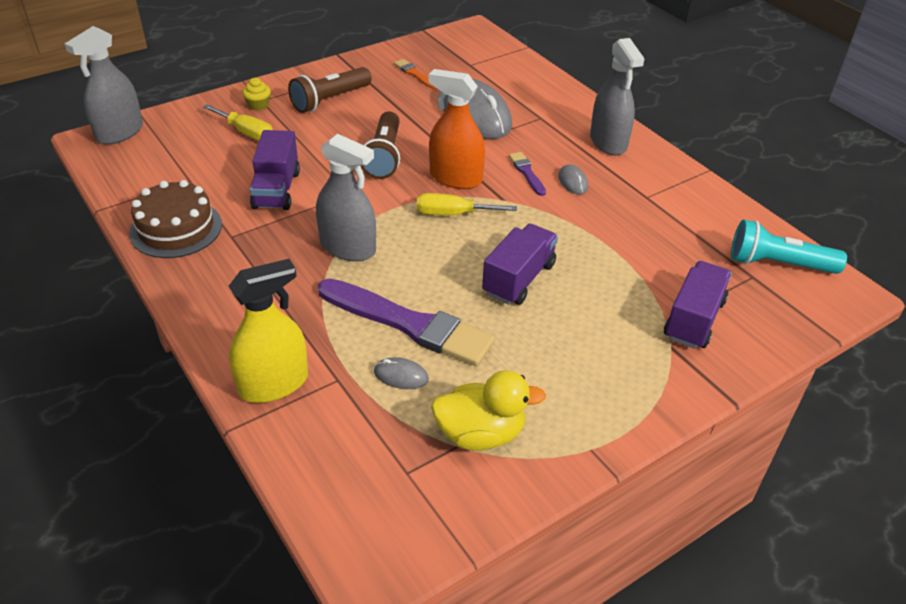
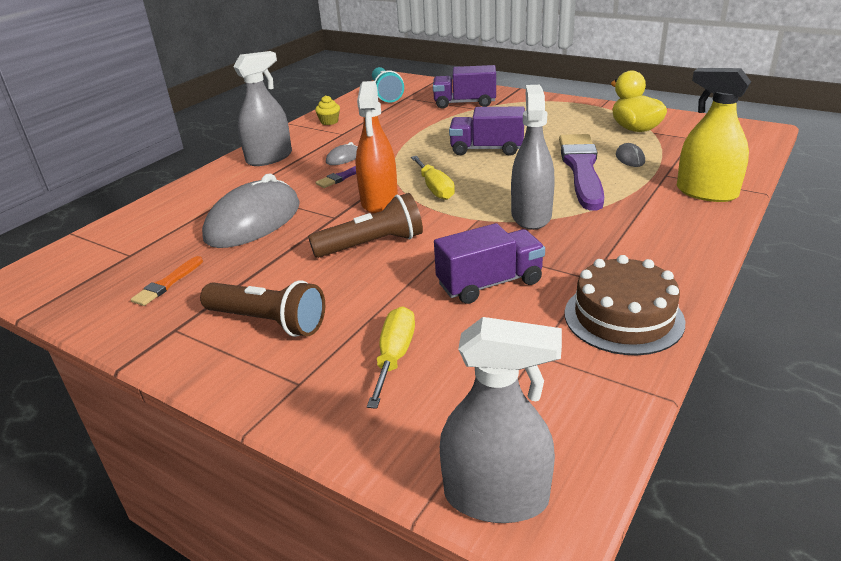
camera: 110 degrees left, 10 degrees down
yellow cupcake [242,78,271,111] -> yellow cupcake moved to [315,95,340,125]

